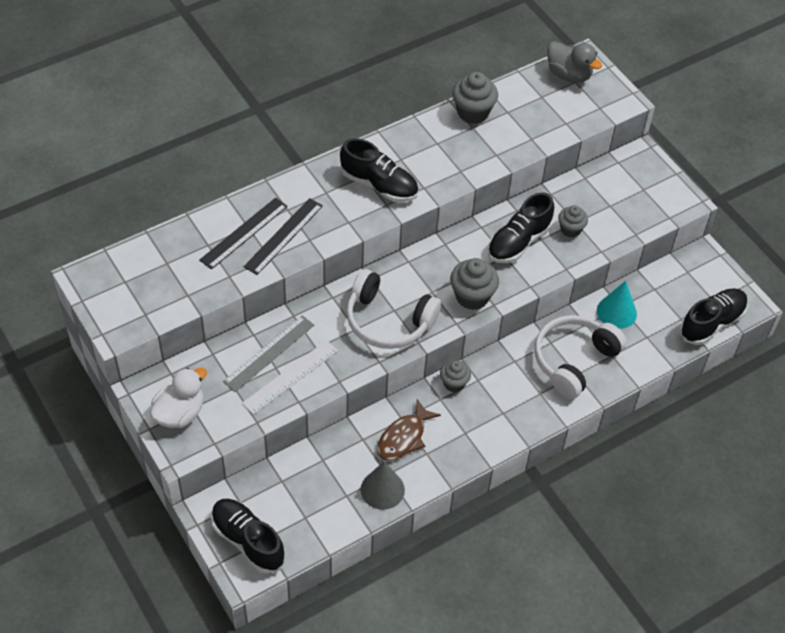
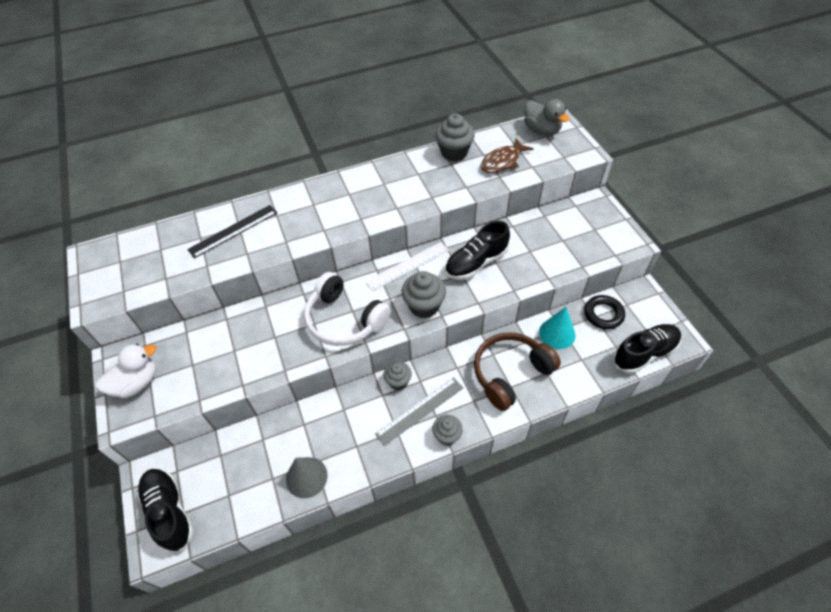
camera: 15 degrees right, 0 degrees up
grey ruler [223,315,314,392] -> grey ruler moved to [375,377,463,446]
white ruler [242,340,338,415] -> white ruler moved to [365,242,449,291]
black ruler [244,198,323,275] -> none
black shoe [340,138,418,202] -> none
brown fish [377,399,441,461] -> brown fish moved to [481,138,533,173]
white headphones [535,315,627,399] -> brown headphones [474,332,561,411]
grey cupcake [558,205,588,238] -> grey cupcake moved to [432,415,463,445]
none -> black ring [584,295,625,329]

